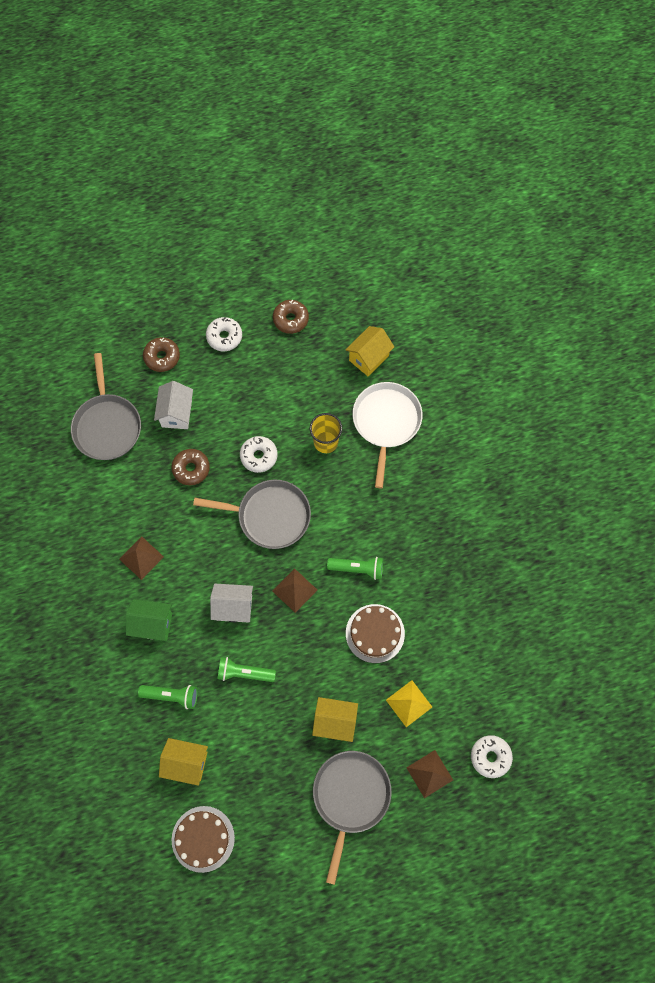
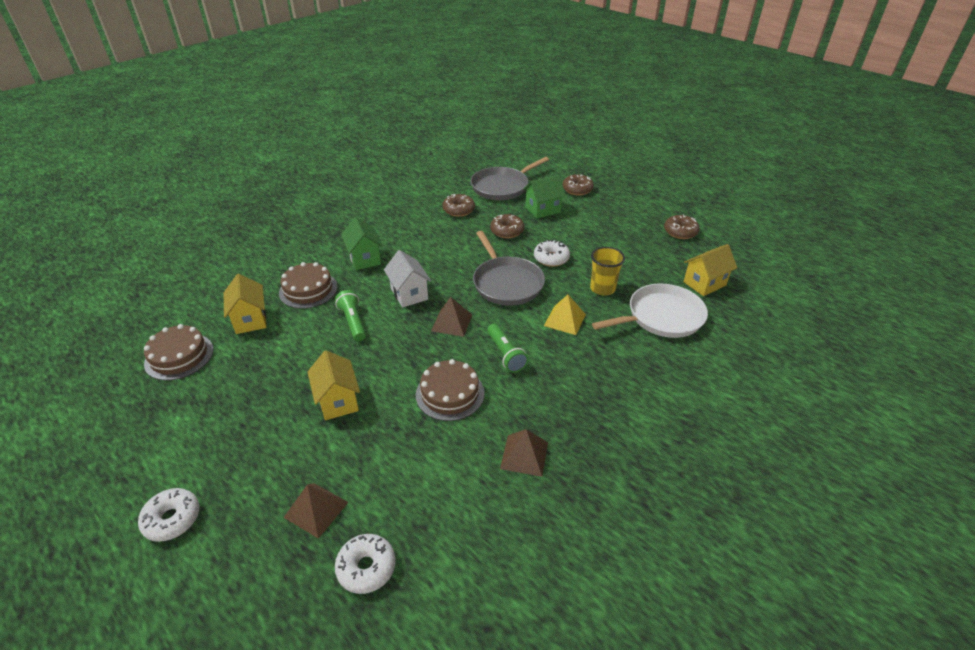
camera: 60 degrees right, 30 degrees down
brown pyramid [119,536,164,580] -> brown pyramid moved to [500,429,548,477]
green flashlight [138,685,198,709] -> brown cake [279,262,337,309]
white house [154,381,193,429] -> green house [523,175,566,219]
white donut [206,317,242,351] -> white donut moved to [138,488,199,542]
grey pan [313,751,392,885] -> none
yellow house [345,326,394,376] -> yellow house turned 45 degrees counterclockwise [683,244,737,296]
yellow pyramid [386,680,432,727] -> yellow pyramid moved to [544,295,586,335]
none -> brown donut [442,194,475,217]

